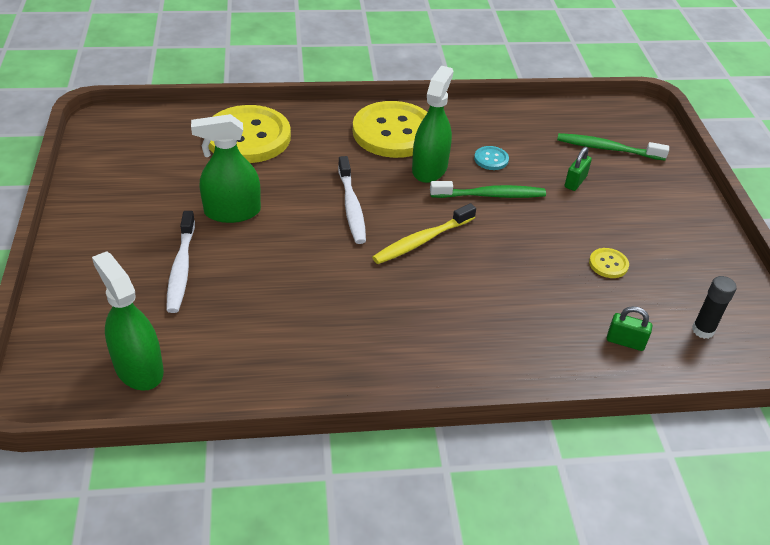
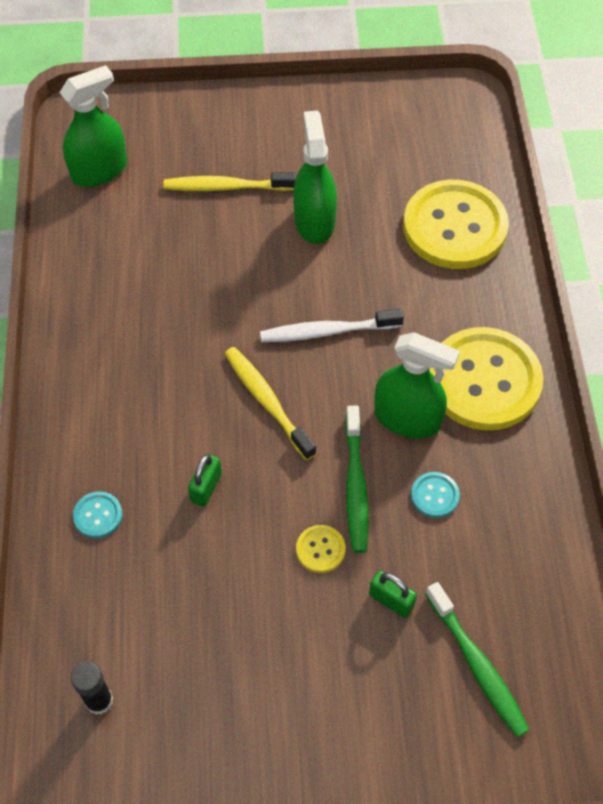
camera: 95 degrees right, 15 degrees up
white toothbrush [166,211,195,313] -> yellow toothbrush [163,172,296,191]
green toothbrush [557,133,669,161] -> green toothbrush turned 135 degrees clockwise [425,582,529,737]
yellow button [589,248,629,278] -> yellow button moved to [296,525,345,573]
green padlock [607,306,652,351] -> green padlock moved to [188,454,222,507]
none -> turquoise button [73,491,122,538]

